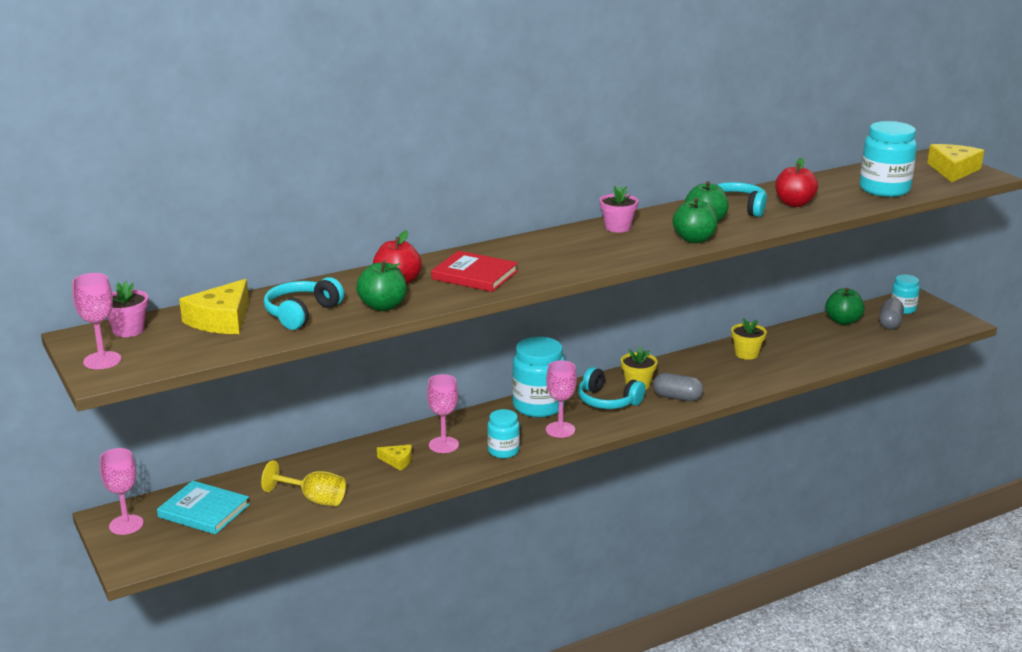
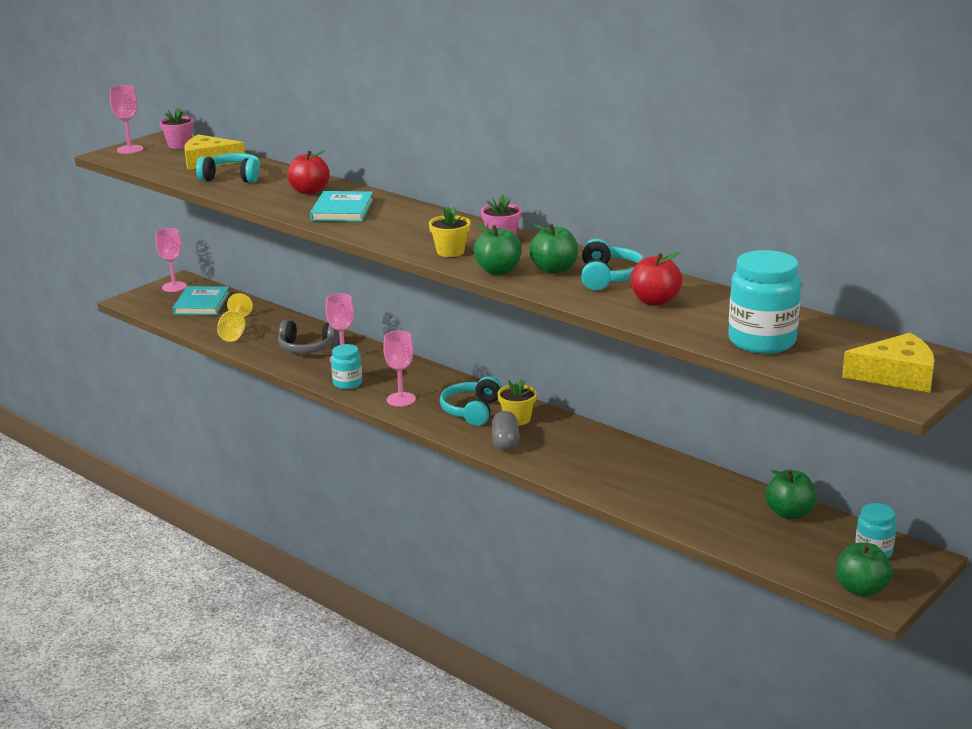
camera: 70 degrees right, 0 degrees up
green apple [356,260,407,311] -> green apple moved to [836,543,893,597]
yellow cheese [377,445,412,471] -> grey headphones [278,320,339,354]
red book [431,251,518,292] -> turquoise book [310,191,373,222]
turquoise jar [512,337,565,417] -> none
yellow flower pot [731,318,767,360] -> yellow flower pot moved to [429,206,470,257]
grey capsule [879,298,904,330] -> none

